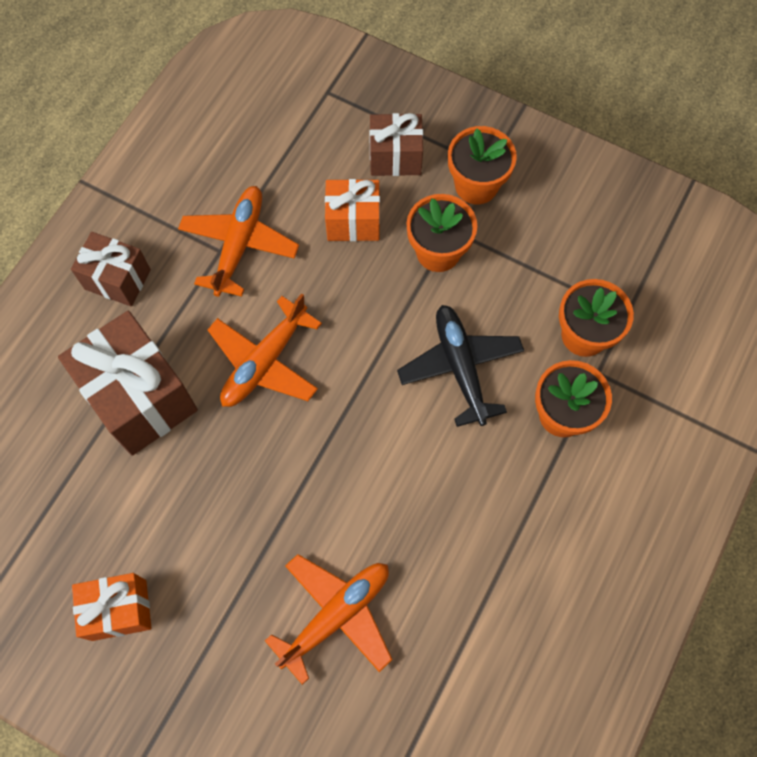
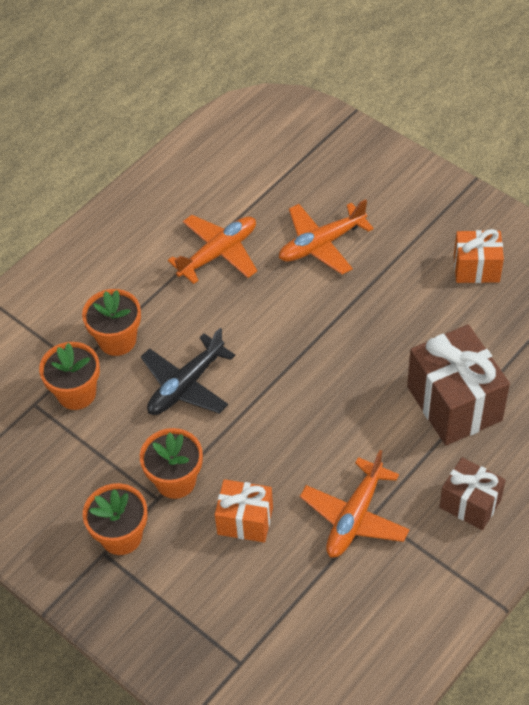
camera: 165 degrees left, 15 degrees down
orange plane [208,293,322,407] -> orange plane moved to [168,215,257,284]
brown gift [369,113,423,176] -> none
black plane [397,305,524,427] -> black plane turned 45 degrees clockwise [141,328,236,415]

